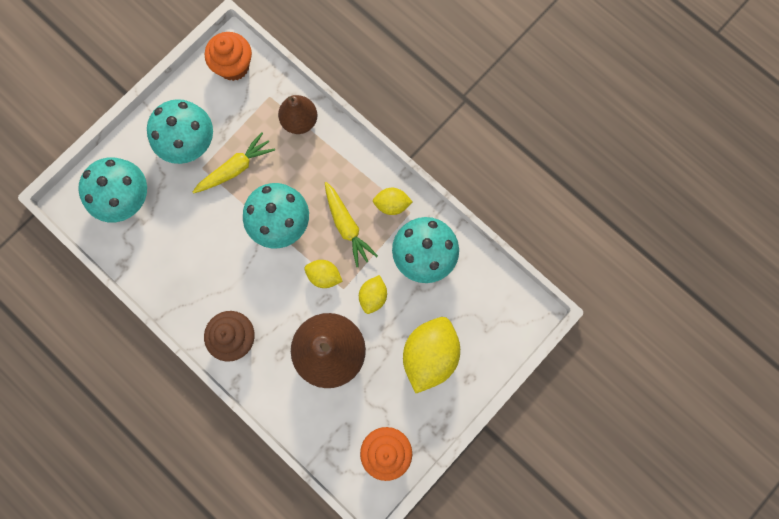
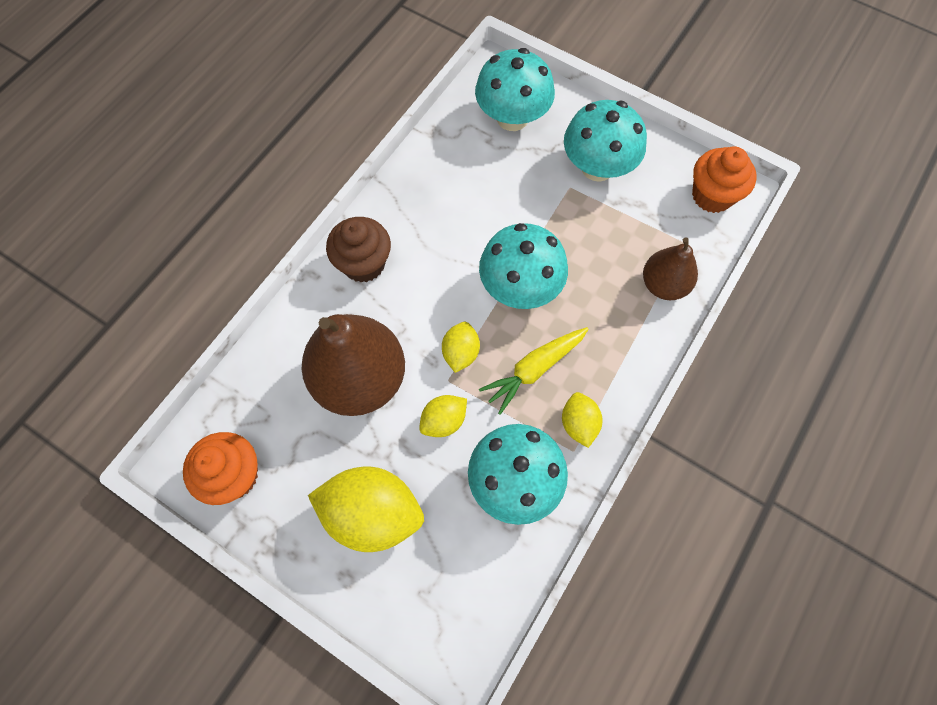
camera: 80 degrees right, 10 degrees down
yellow carrot [193,132,275,193] -> none
yellow lemon [359,275,387,314] -> yellow lemon turned 45 degrees counterclockwise [419,395,467,437]

